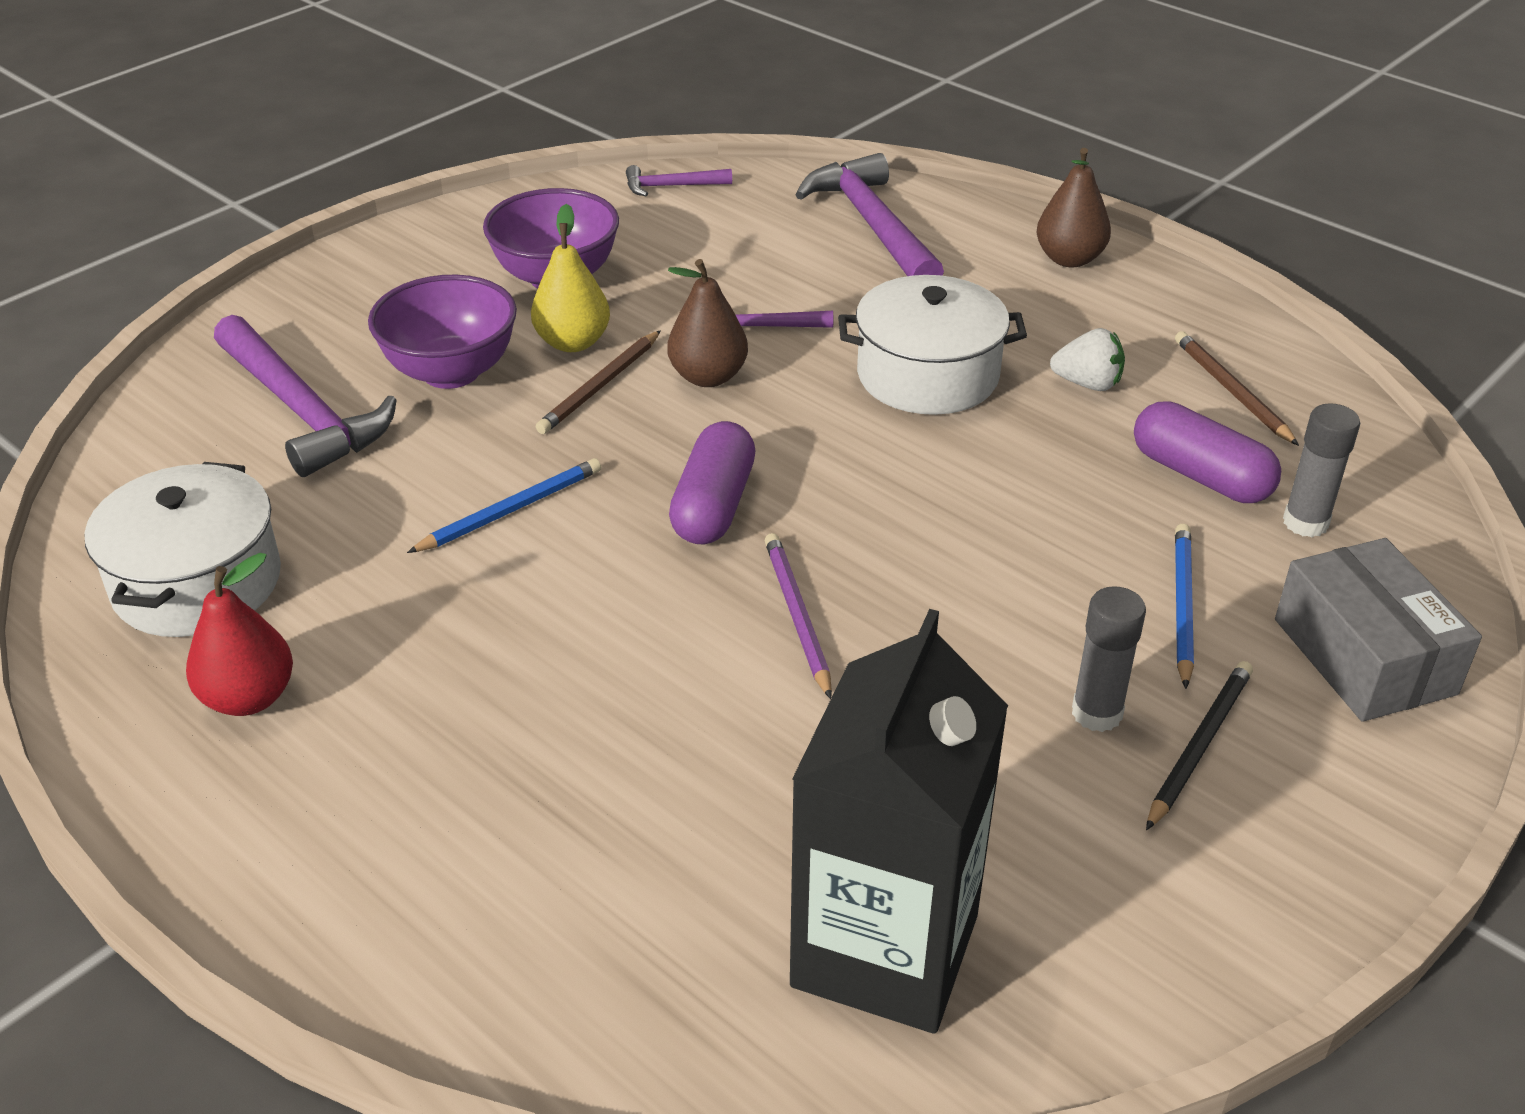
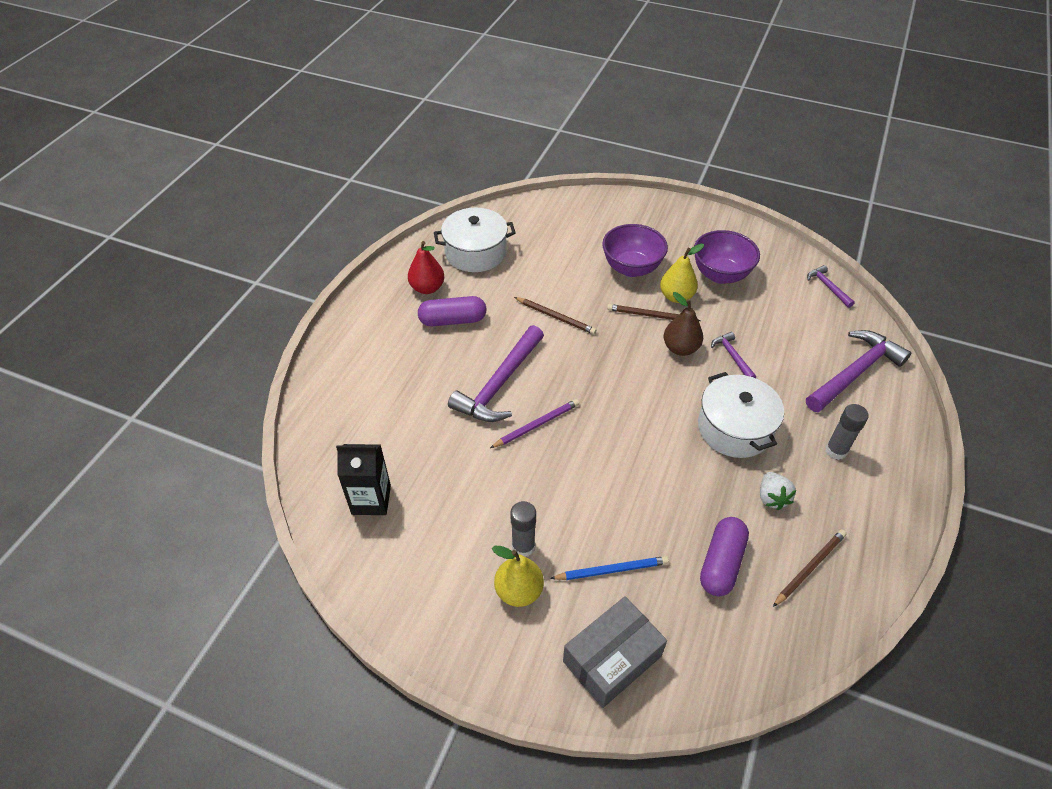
camera: 70 degrees right, 10 degrees up
purple hammer [214,315,397,477] -> purple hammer moved to [448,325,544,422]
blue pencil [407,458,601,553] -> brown pencil [514,297,596,334]
purple capsule [669,421,756,544] -> purple capsule moved to [418,296,486,326]
black carton [790,609,1008,1034] -> black carton [336,444,391,515], size x0.60
brown pear [1037,148,1111,267] -> none
black pencil [1146,661,1253,830] -> yellow pear [492,546,544,607]
grey glue stick [1283,403,1360,537] -> grey glue stick moved to [825,404,869,460]

